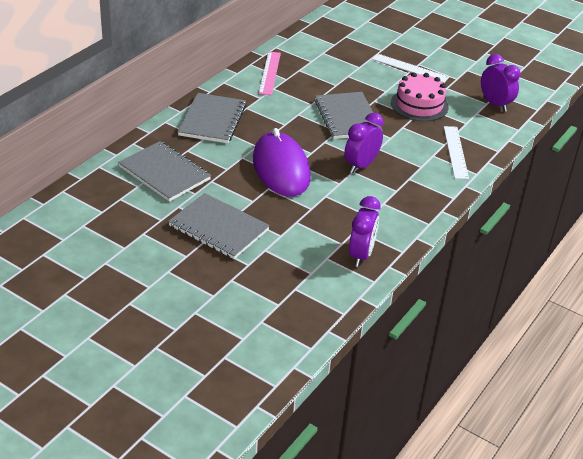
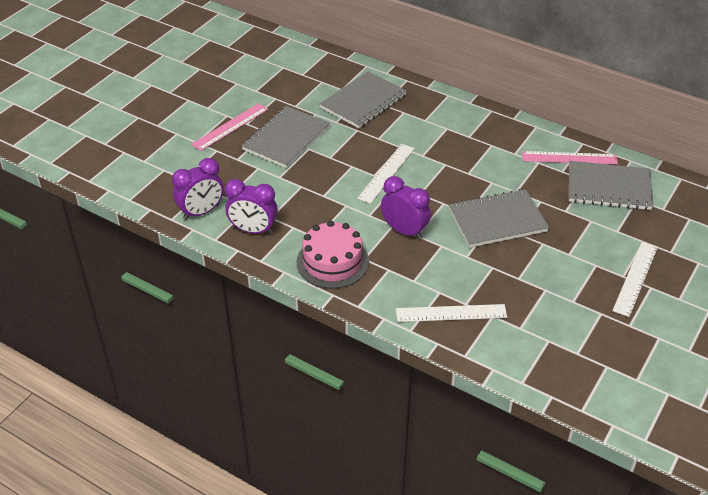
camera: 90 degrees right, 5 degrees up
grey notebook [177,93,246,143] -> grey notebook moved to [569,161,653,210]
purple mouse [253,128,311,197] -> white ruler [357,144,415,204]
pink cake [391,72,449,121] -> pink cake moved to [297,220,369,289]
purple clock [481,54,521,112] -> purple clock moved to [172,158,224,220]
none -> pink ruler [191,103,268,151]

